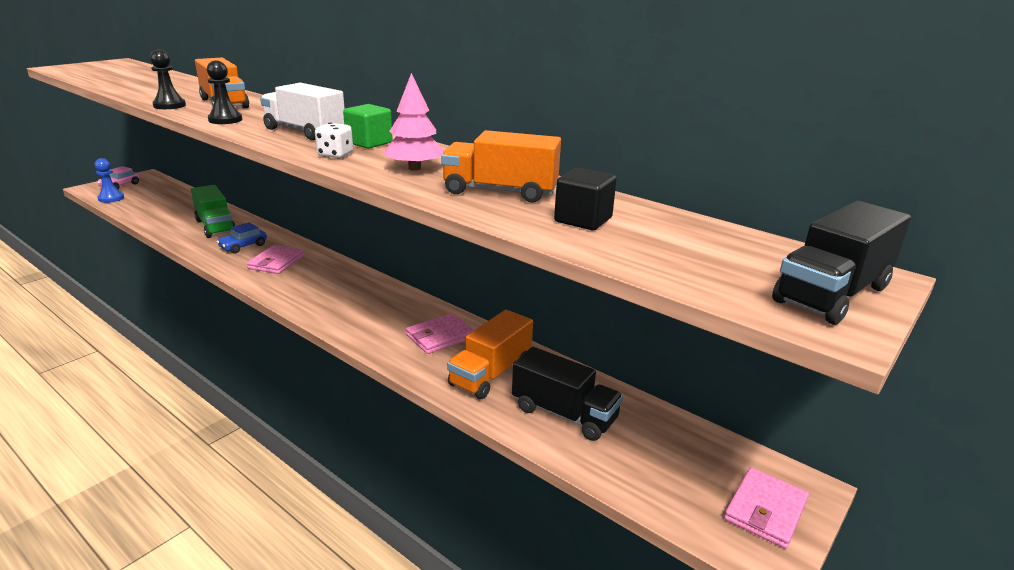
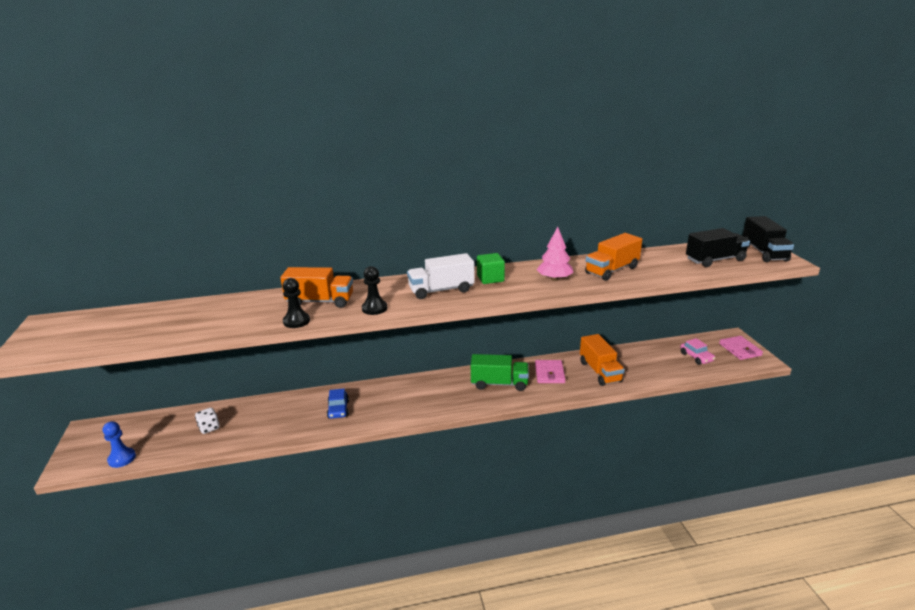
camera: 50 degrees left, 0 degrees up
pink car [97,166,140,189] -> pink car moved to [680,338,715,365]
green truck [191,185,236,238] -> green truck moved to [471,354,529,391]
pink wallet [247,245,304,274] -> none
white dice [315,122,353,158] -> white dice moved to [195,408,220,434]
black truck [512,347,623,441] -> black truck moved to [686,228,750,267]
black cube [554,168,617,230] -> none

